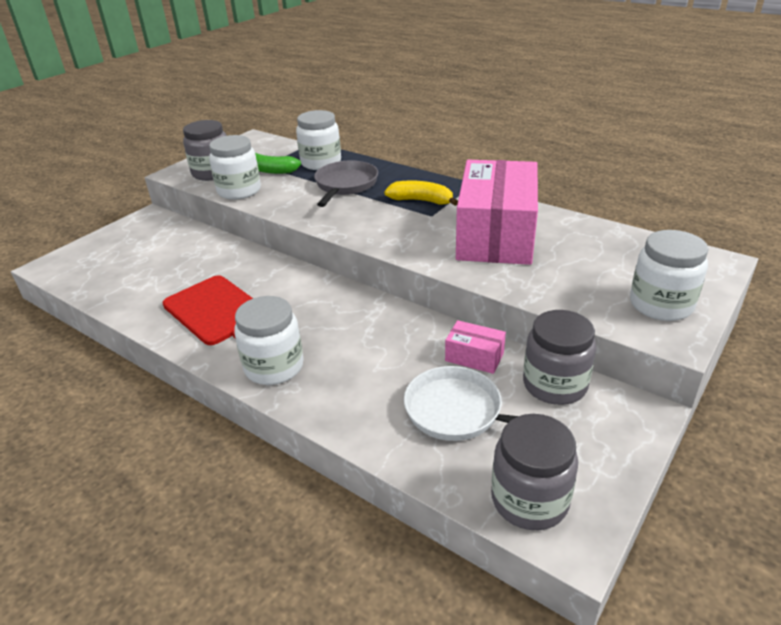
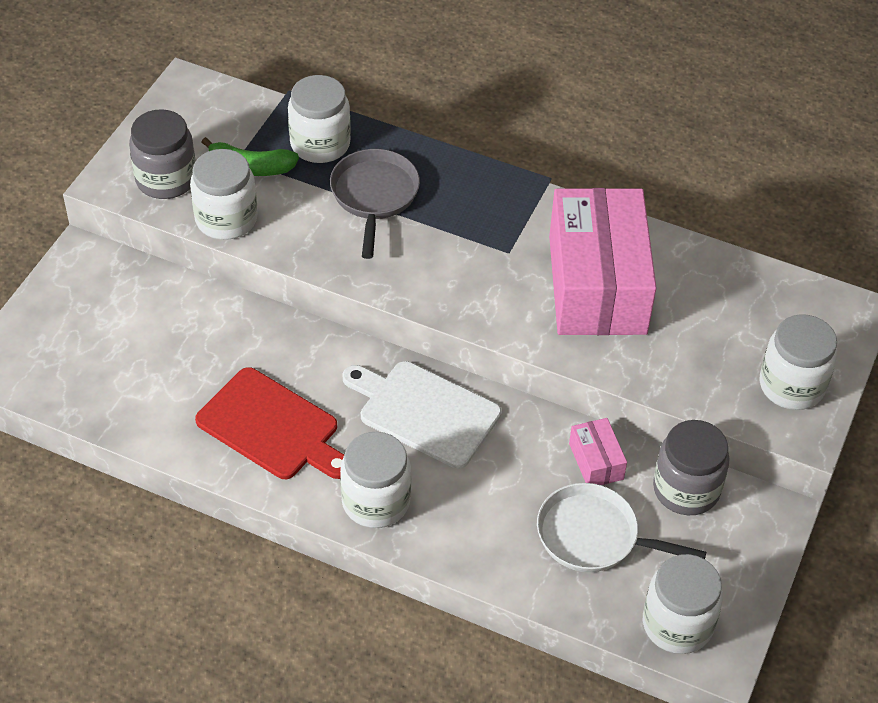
camera: 15 degrees left, 15 degrees up
yellow banana [384,181,458,206] -> none
pink box [445,320,506,374] -> pink box turned 60 degrees clockwise [569,418,627,485]
grey jar [491,414,578,530] -> white jar [643,554,723,654]
none -> white cutting board [343,361,501,469]

